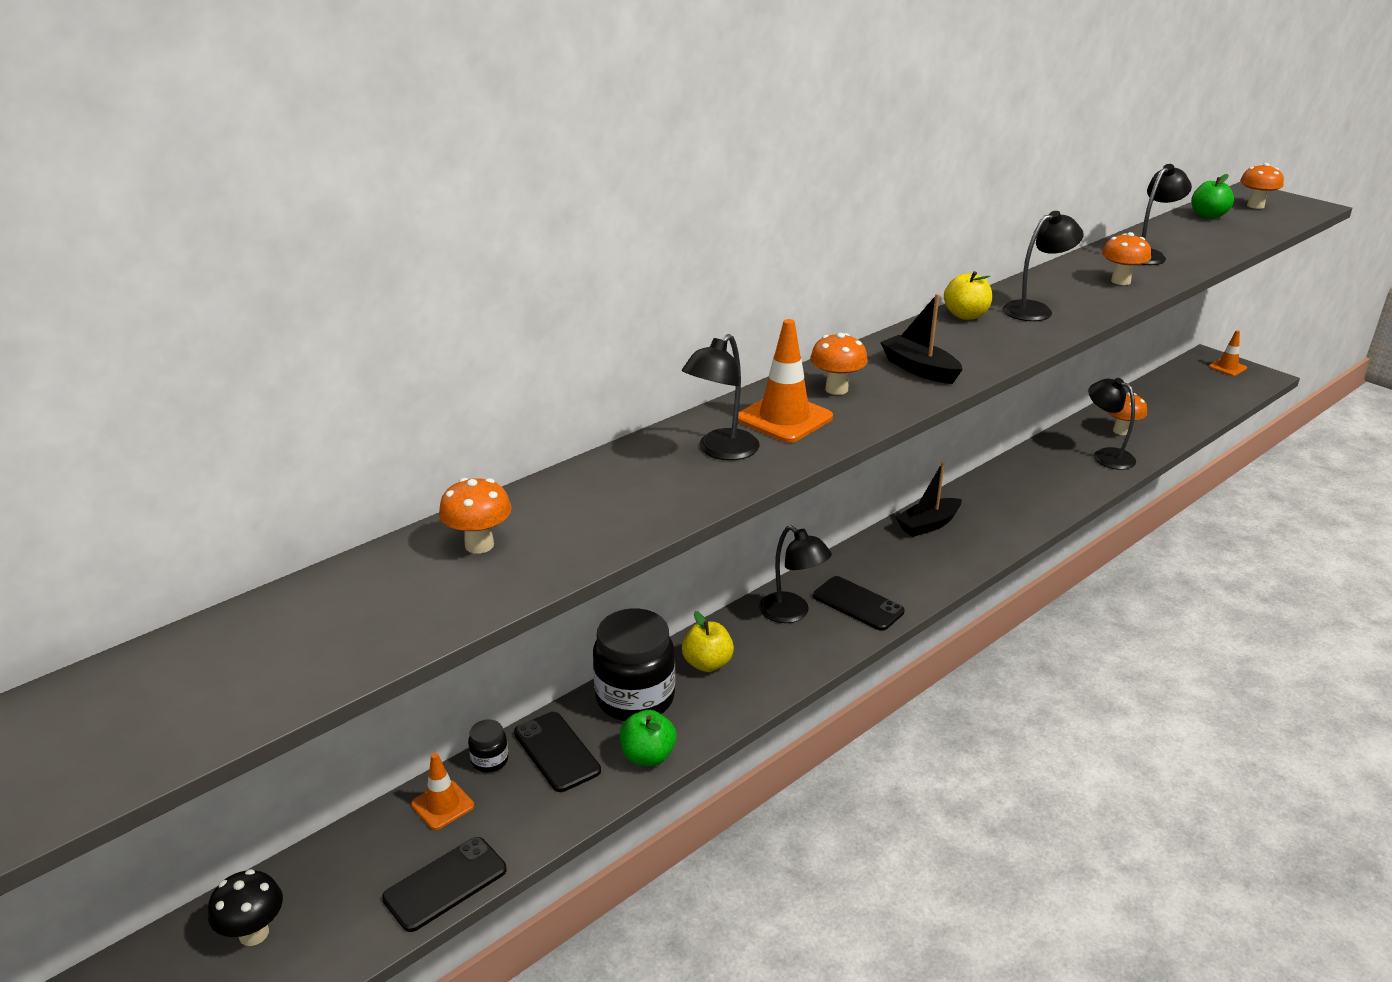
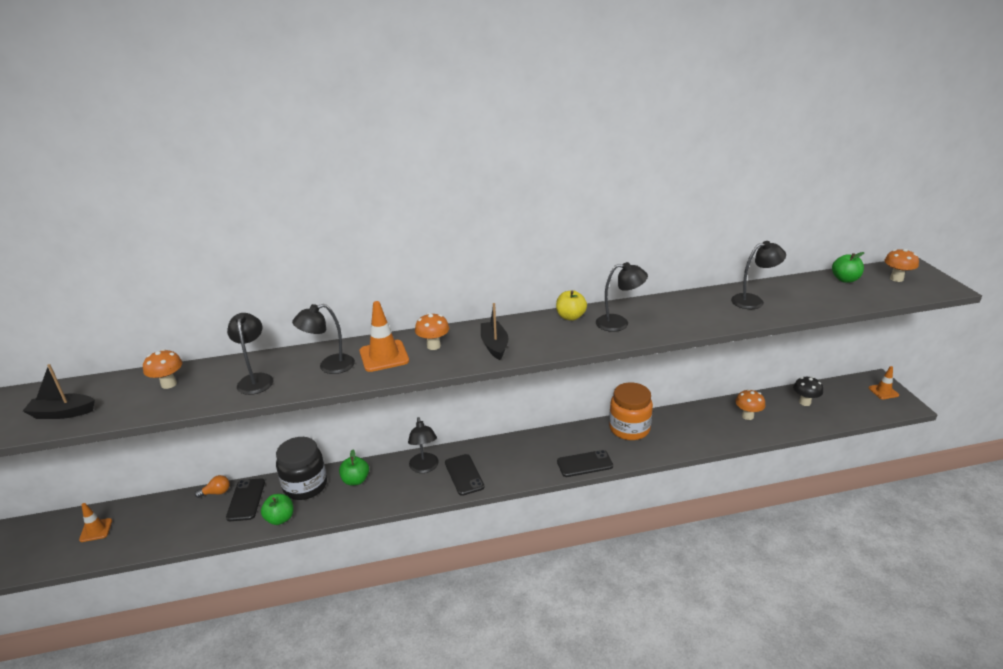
camera: 30 degrees right, 0 degrees up
black mushroom [208,869,283,946] -> black mushroom moved to [793,376,823,406]
black phone [382,837,507,932] -> black phone moved to [557,450,613,477]
orange traffic cone [411,753,474,830] -> orange traffic cone moved to [79,503,112,542]
black jar [468,720,508,773] -> orange light bulb [195,475,230,498]
yellow apple [682,611,734,672] -> green apple [339,450,369,485]
black boat [896,462,961,537] -> black boat moved to [23,364,95,419]
black lamp [1088,378,1136,470] -> black lamp moved to [227,313,274,395]
orange mushroom [1102,232,1151,285] -> none
none -> orange jar [609,382,653,440]

